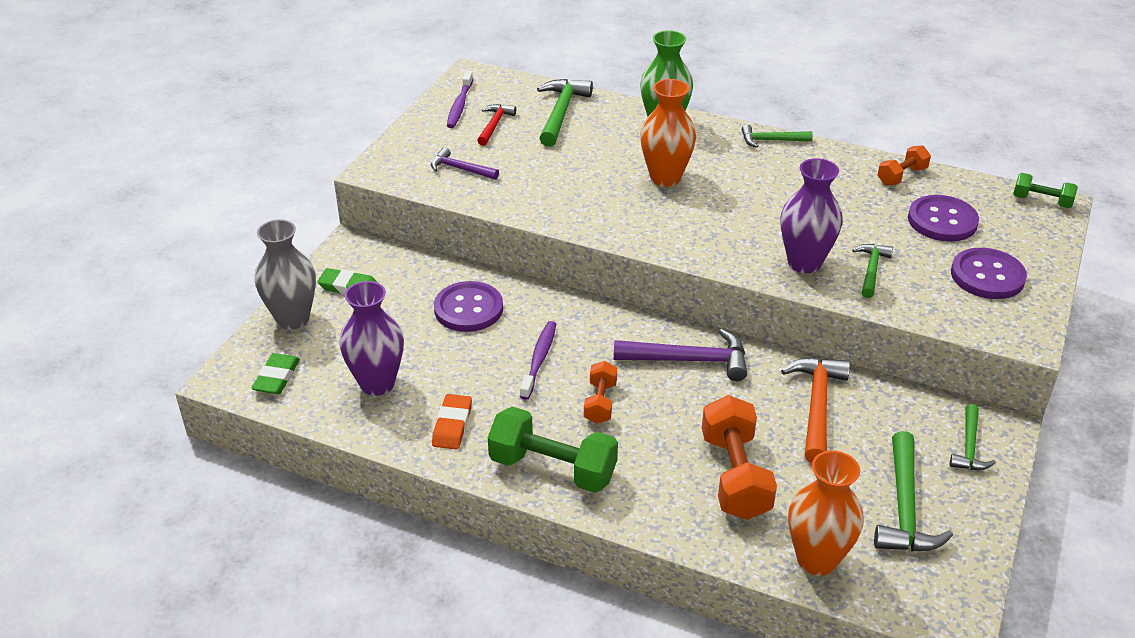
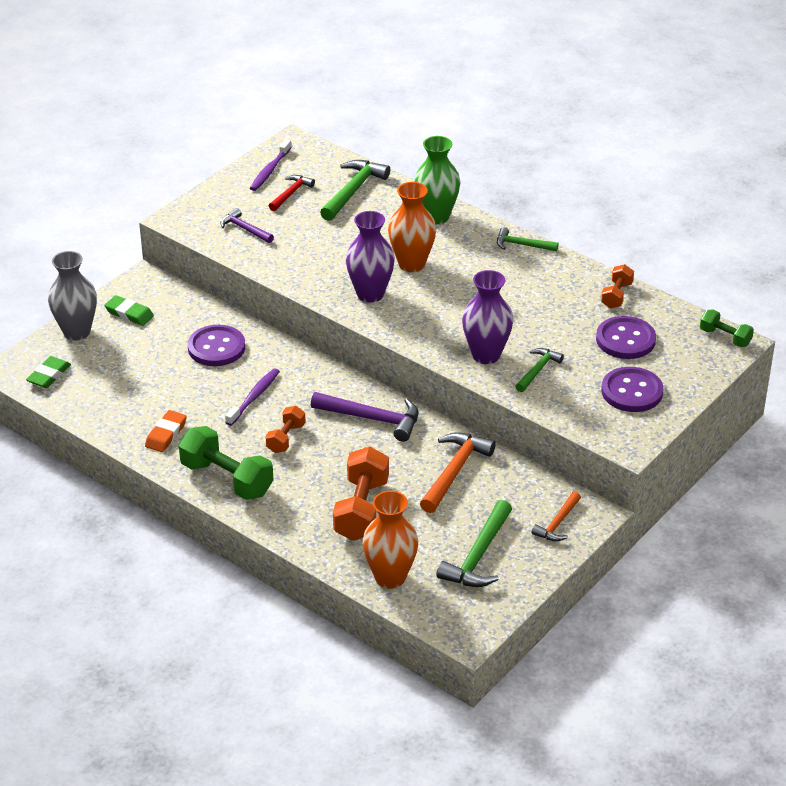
camera: 15 degrees right, 0 degrees up
purple vase [340,281,404,396] -> purple vase moved to [346,211,395,303]
orange dumbbell [877,145,931,185] -> orange dumbbell turned 45 degrees counterclockwise [601,264,634,309]
green hammer [950,404,996,470] -> orange hammer [531,491,581,541]

